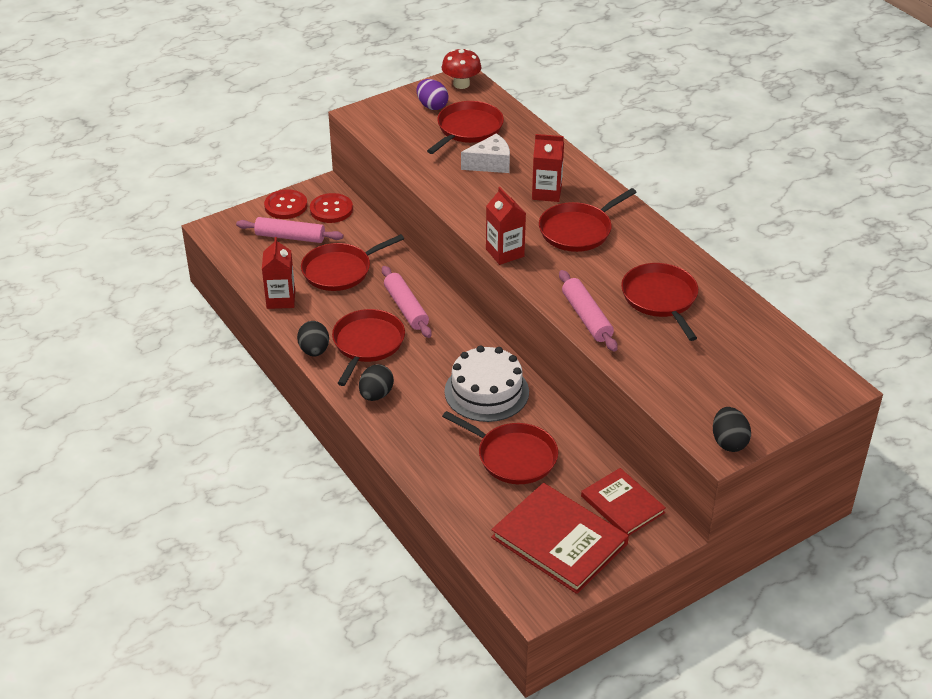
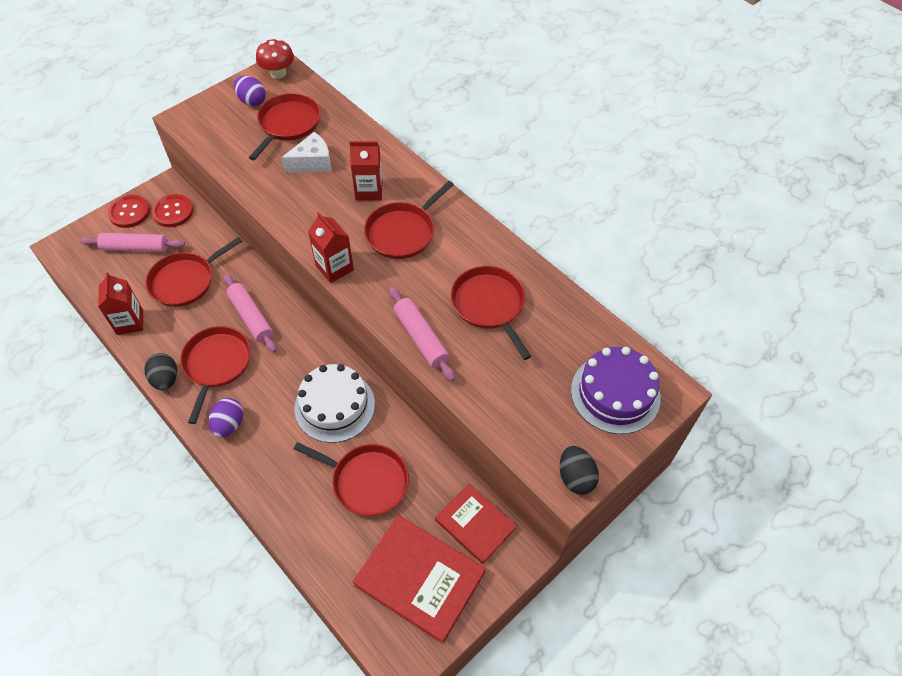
camera: 10 degrees left, 15 degrees up
black egg [359,364,394,401] -> purple egg [209,398,243,438]
none -> purple cake [571,347,661,434]

